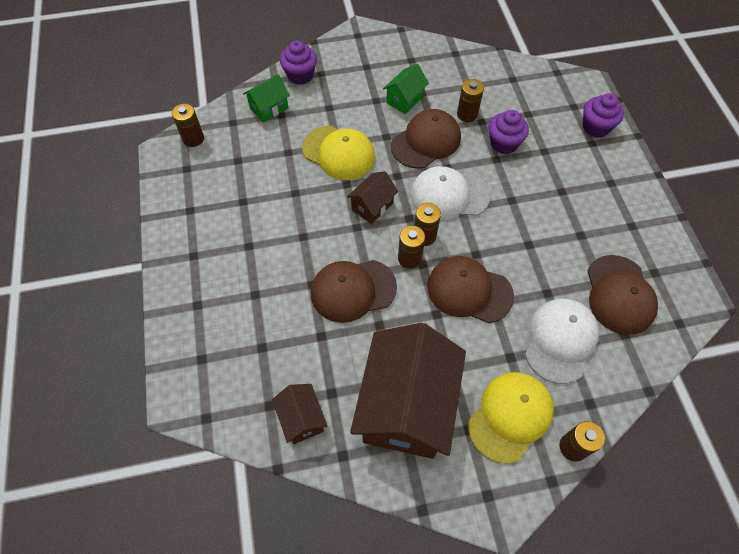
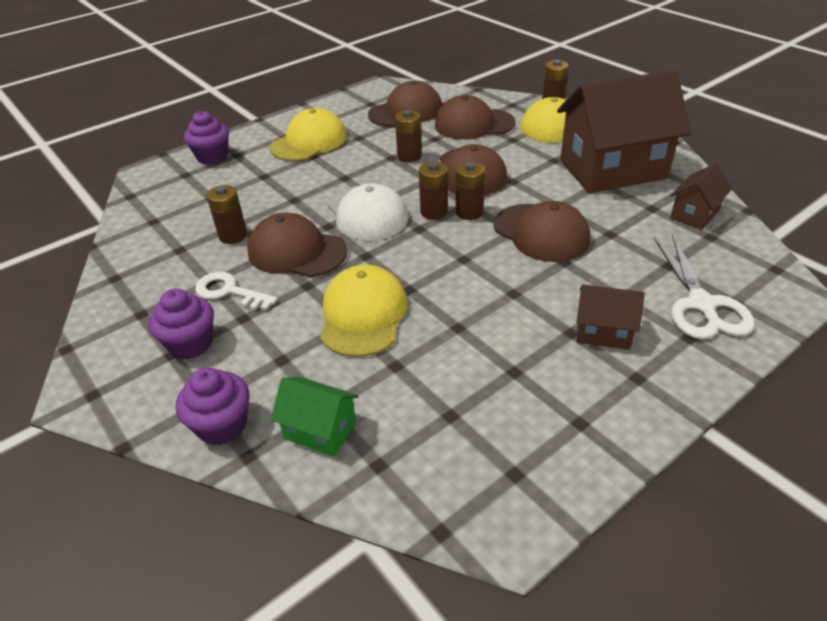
camera: 115 degrees left, 20 degrees down
brown battery [172,104,204,147] -> brown battery moved to [395,110,422,162]
brown house [347,171,399,224] -> brown house moved to [576,284,645,350]
green house [383,64,429,114] -> white key [195,272,278,311]
purple cupcake [488,110,529,154] -> purple cupcake moved to [148,288,214,359]
white cap [525,299,599,384] -> brown cap [435,95,515,140]
none -> yellow cap [270,108,347,161]
none -> white scissors [654,234,754,339]

